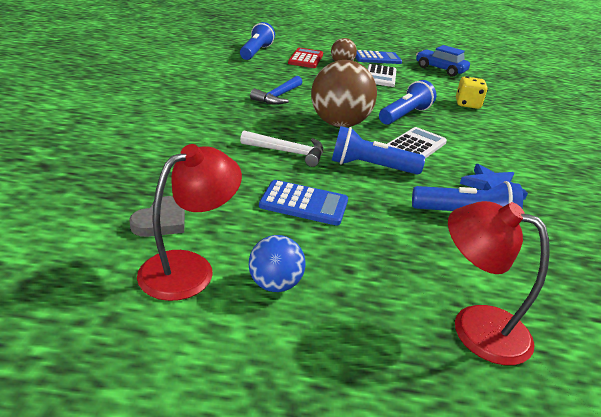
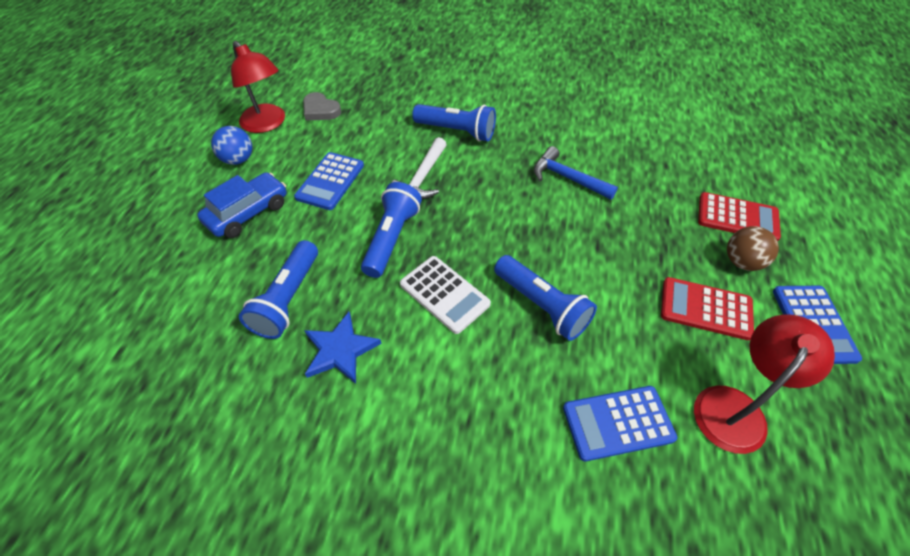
camera: 100 degrees right, 20 degrees up
blue flashlight [240,22,275,60] -> blue flashlight moved to [412,104,496,141]
brown ball [311,60,377,127] -> none
white calculator [367,64,396,87] -> red calculator [661,277,754,340]
blue car [416,45,470,77] -> blue car moved to [197,172,287,238]
red lamp [448,201,550,365] -> red lamp moved to [694,314,835,454]
yellow dice [456,76,488,109] -> blue calculator [563,386,677,461]

